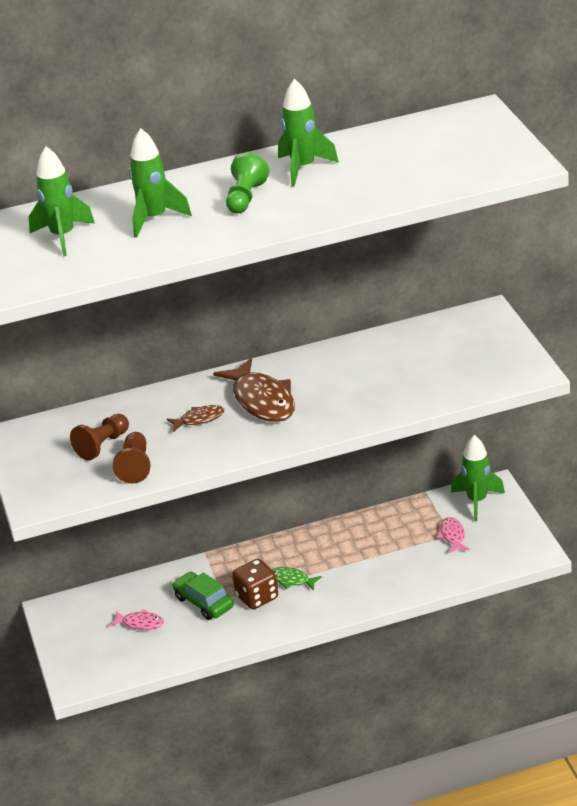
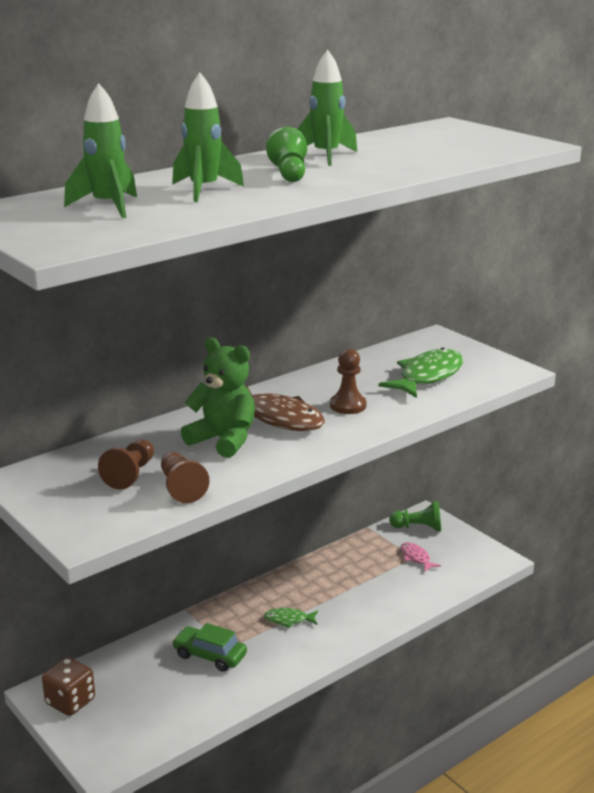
camera: 25 degrees left, 10 degrees down
pink fish [110,609,164,630] -> none
brown fish [167,405,224,432] -> green teddy bear [181,337,255,458]
brown dice [232,559,278,609] -> brown dice moved to [42,657,95,716]
green rocket [451,435,505,521] -> green pawn [389,501,441,531]
none -> brown pawn [330,349,367,414]
none -> green fish [379,348,463,398]

